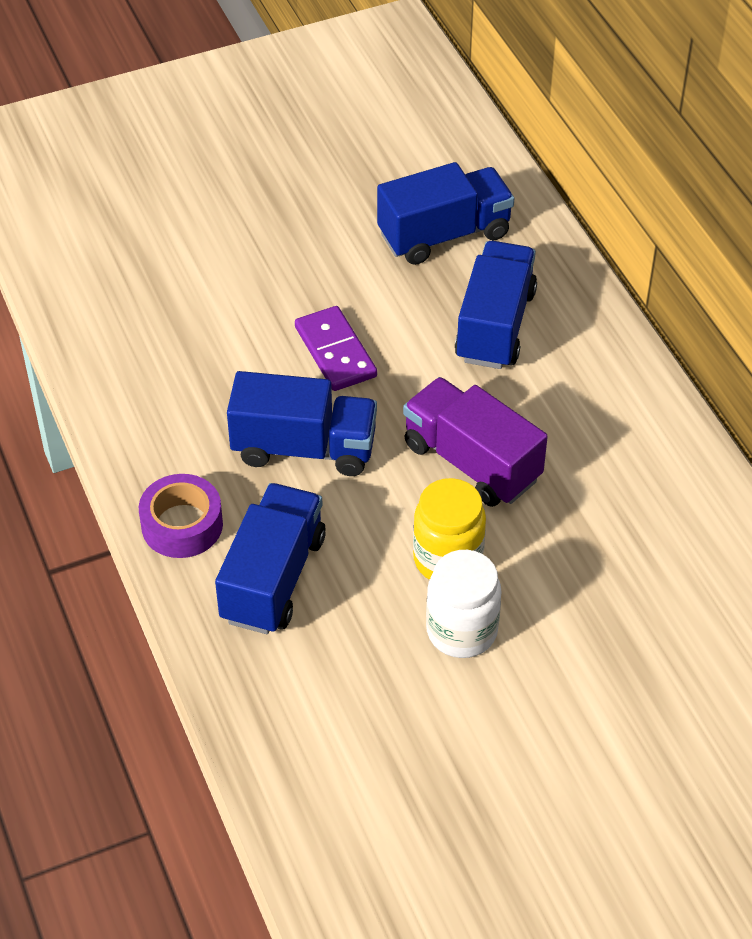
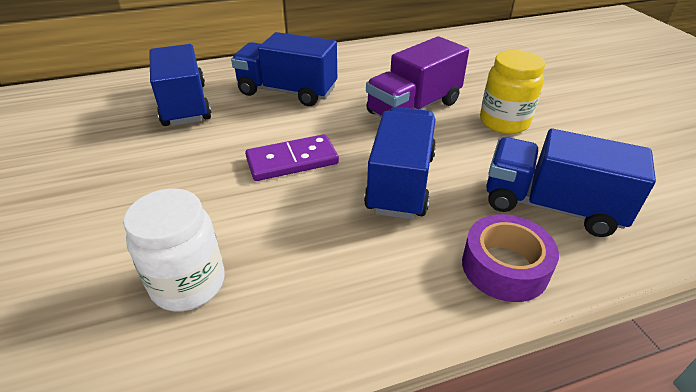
camera: 85 degrees left, 10 degrees down
white jar [426,550,502,658] -> white jar moved to [123,188,225,312]

